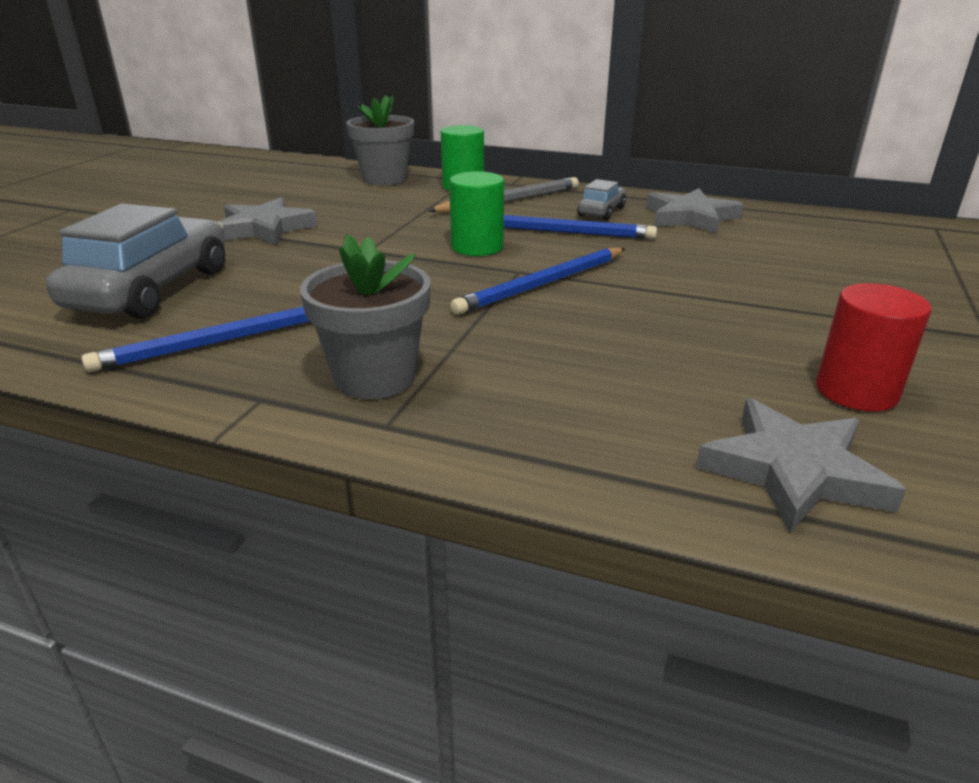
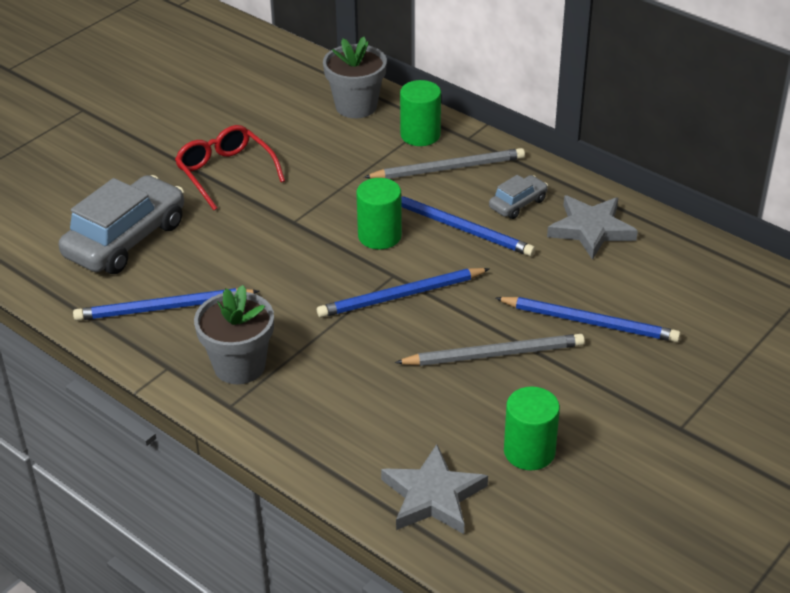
camera: 20 degrees right, 10 degrees up
grey star [218,197,318,245] -> red glasses [175,125,285,210]
red cylinder [816,283,931,411] -> green cylinder [504,387,560,470]
none -> grey pencil [395,334,585,366]
none -> blue pencil [495,297,681,342]

